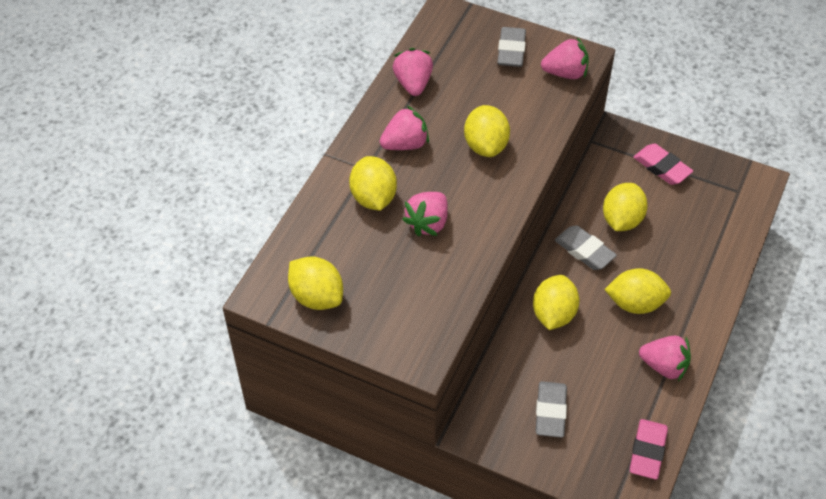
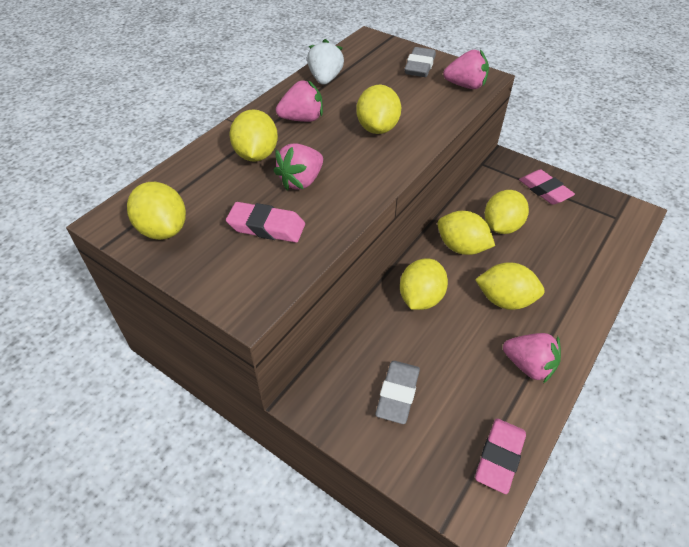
camera: 10 degrees right, 5 degrees down
pink strawberry [393,48,433,96] -> white strawberry [307,39,344,85]
grey eraser [555,225,617,270] -> yellow lemon [437,211,495,255]
none -> pink eraser [226,202,305,243]

